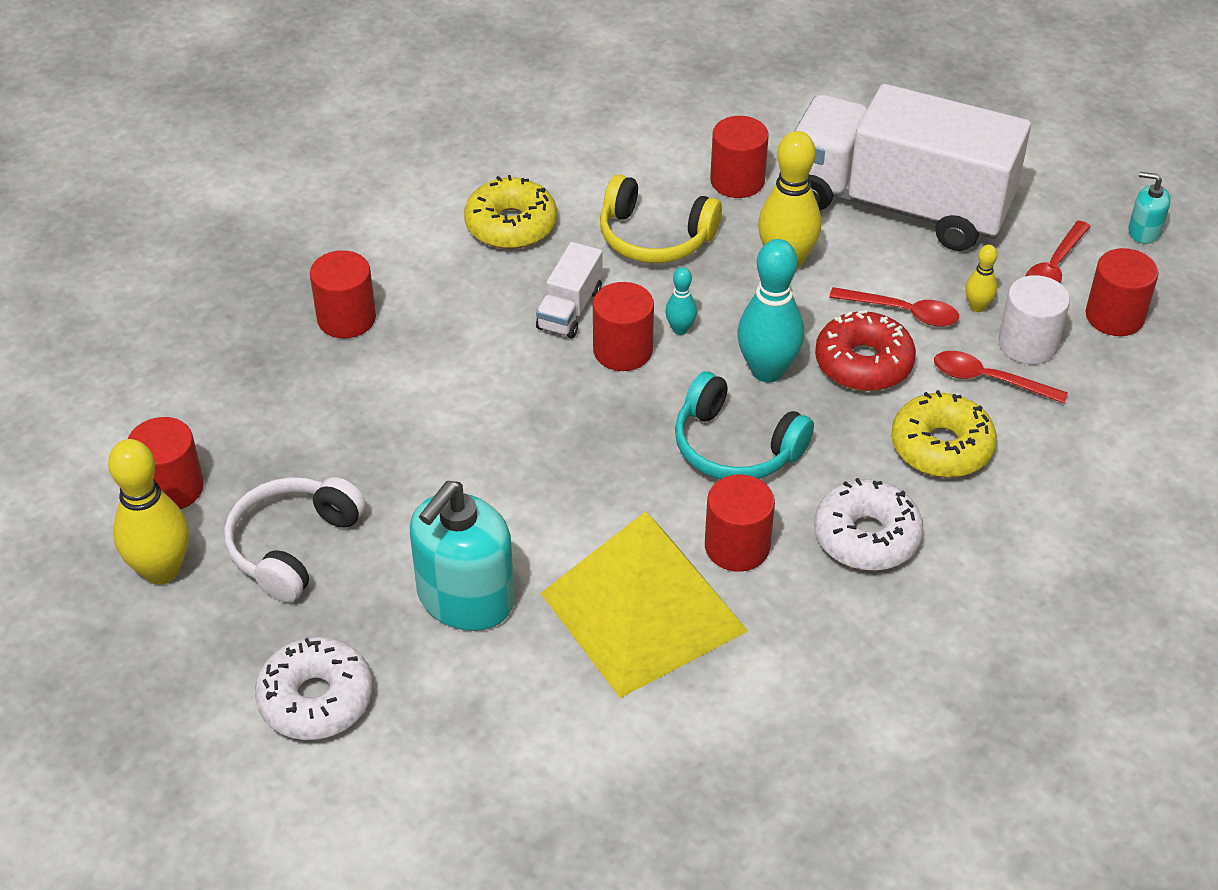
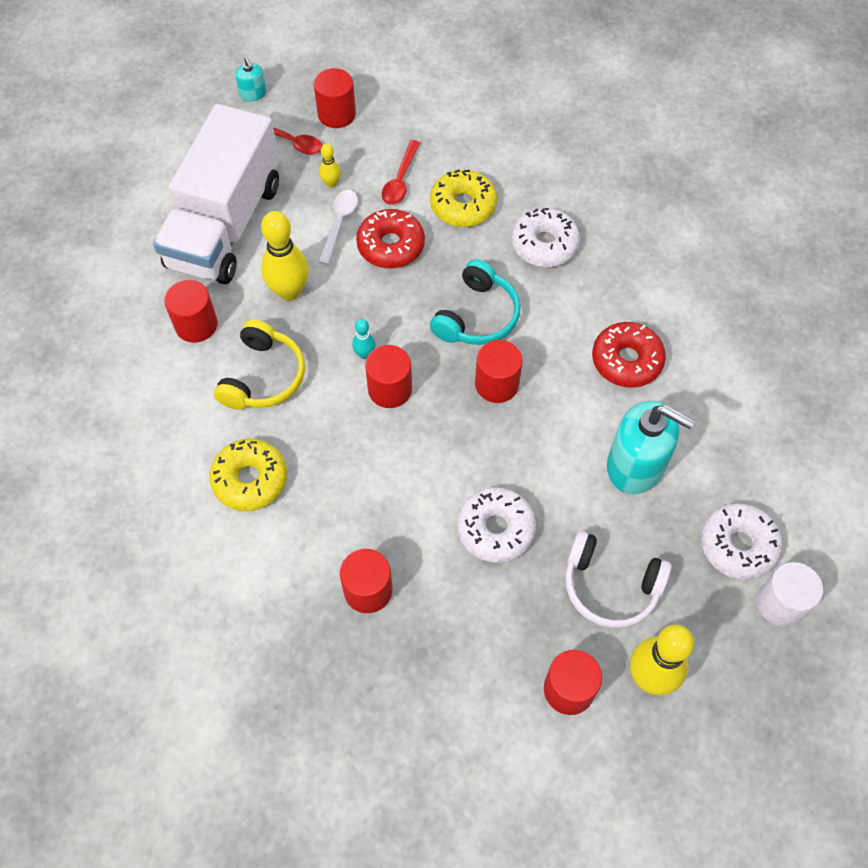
camera: 95 degrees left, 15 degrees up
white truck [536,242,602,338] -> none
yellow pyramid [541,511,748,698] -> red donut [592,322,666,388]
red cylinder [705,475,775,571] -> red cylinder moved to [475,340,523,403]
turquoise bowling pin [738,239,804,382] -> none
red spoon [829,287,959,326] -> white spoon [318,190,358,265]
white cylinder [998,275,1070,364] -> white cylinder moved to [757,562,823,627]
turquoise soap dispenser [1128,172,1171,244] -> turquoise soap dispenser turned 45 degrees counterclockwise [235,57,266,102]
none -> white donut [457,487,536,563]

